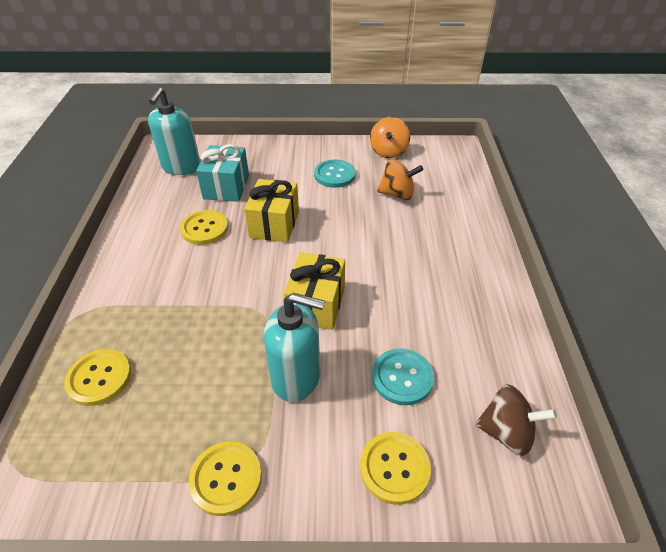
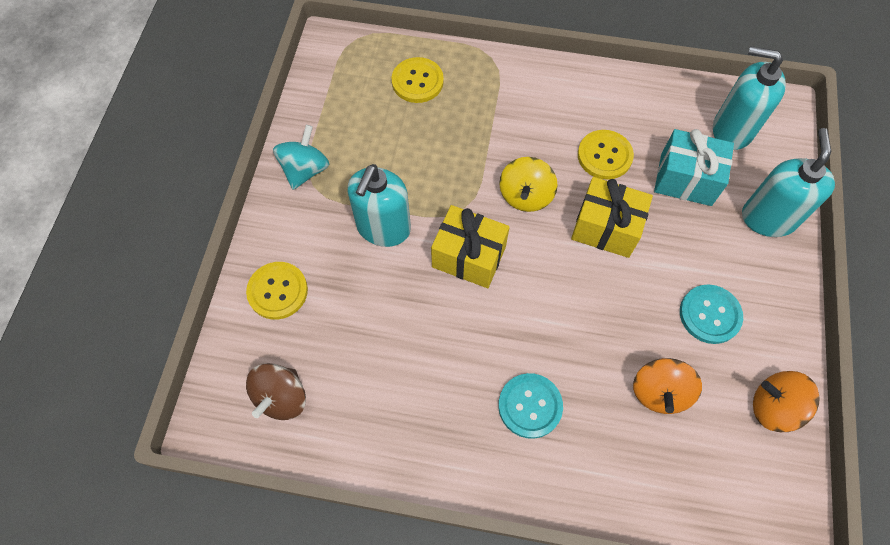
camera: 100 degrees right, 20 degrees up
yellow button [188,441,262,516] -> turquoise spinning top [273,125,329,190]
turquoise button [372,348,434,405] -> turquoise button moved to [498,373,563,439]
none -> yellow spinning top [499,157,558,212]
none -> turquoise soap dispenser [742,128,835,237]

